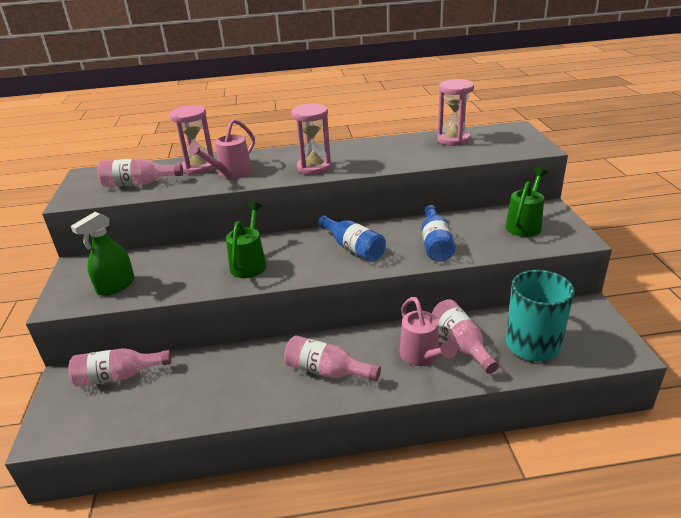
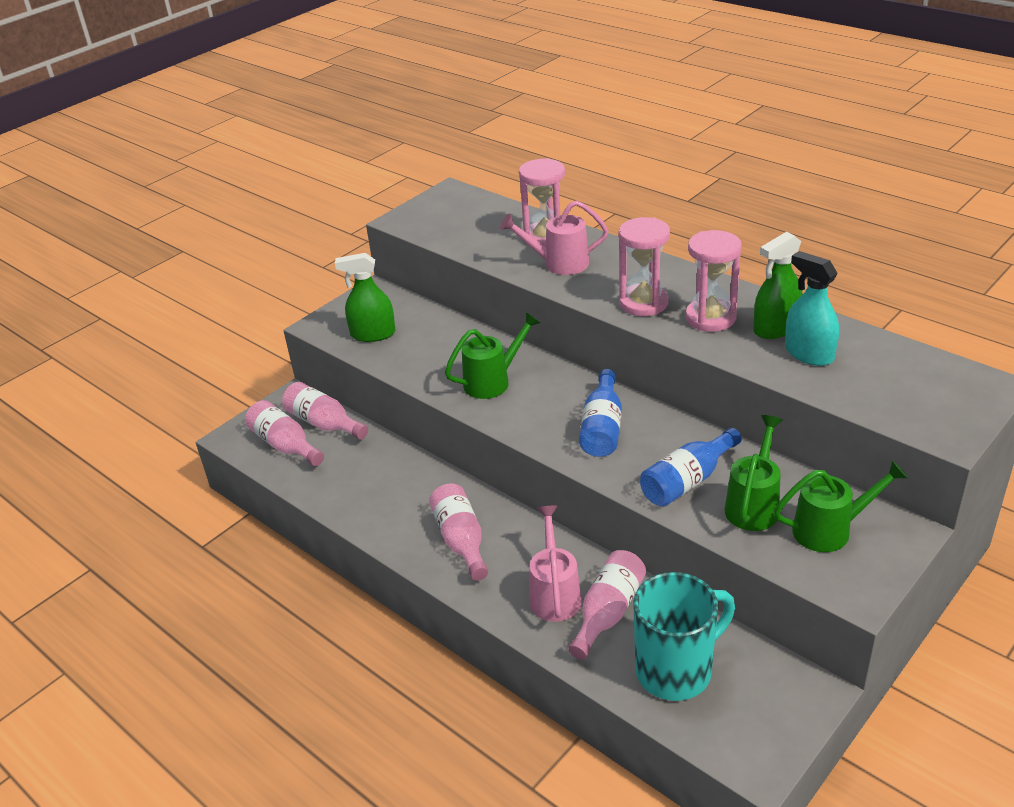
camera: 50 degrees right, 5 degrees up
pink bottle [97,158,183,187] -> pink bottle moved to [245,400,324,466]
pink watering can [400,297,457,366] -> pink watering can turned 150 degrees clockwise [530,506,582,622]
pink hourglass [437,79,474,146] -> pink hourglass moved to [686,230,742,332]
none -> green watering can [724,415,783,531]
none -> green spray bottle [753,232,802,339]
none -> turquoise spray bottle [785,251,839,366]

